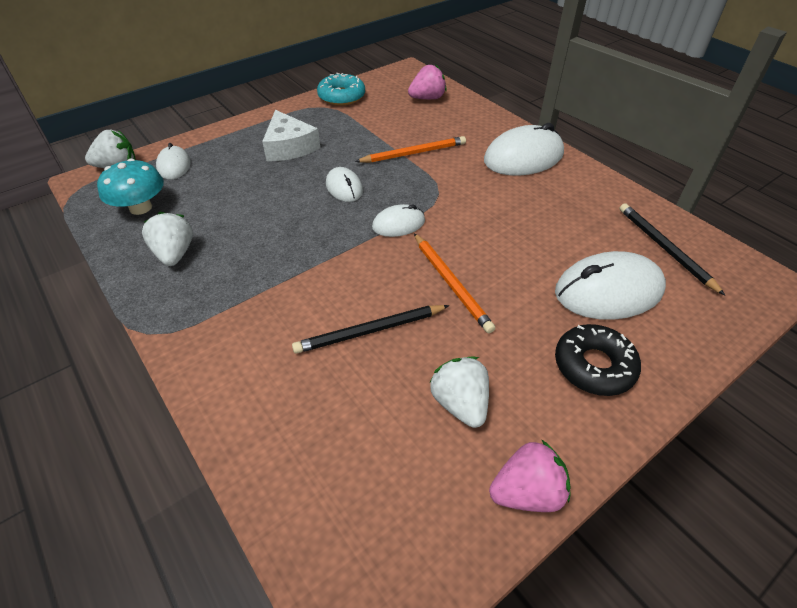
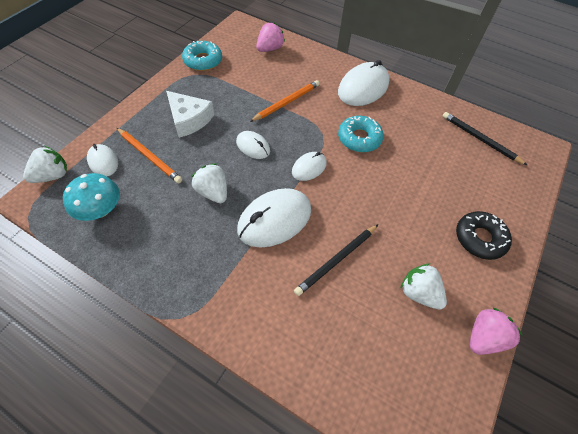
camera: 25 degrees left, 10 degrees up
white strawberry [142,212,193,266] -> white strawberry moved to [192,164,227,203]
orange pencil [414,233,495,333] -> orange pencil moved to [117,128,182,183]
white mouse [555,251,666,320] -> white mouse moved to [237,188,311,248]
none -> turquoise donut [338,116,384,152]

